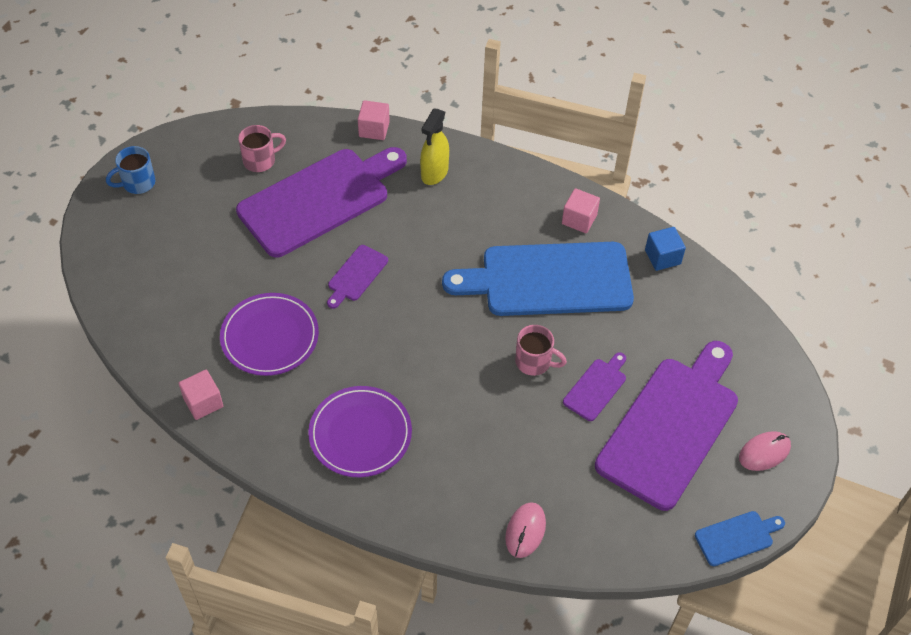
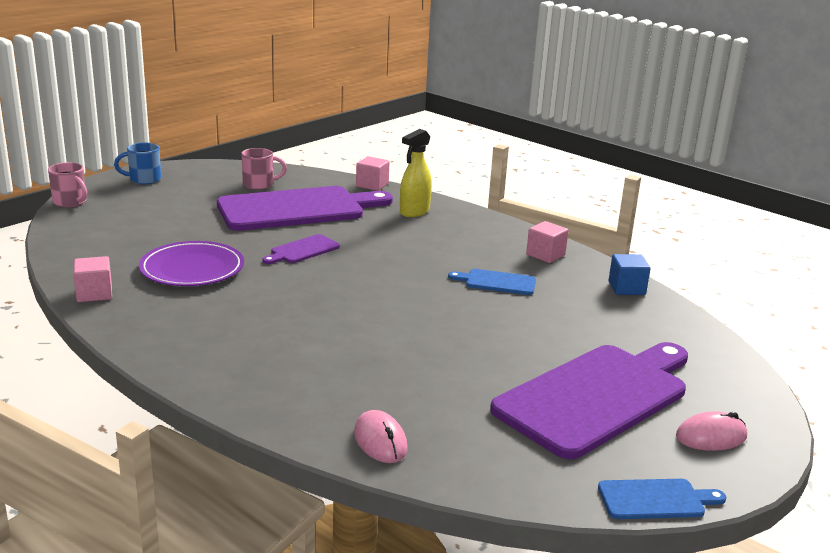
camera: 15 degrees right, 30 degrees down
purple plate [308,386,412,477] -> none
blue cutting board [442,242,634,316] -> blue cutting board [448,269,536,295], size x0.43
pink mouse [505,502,546,558] -> pink mouse turned 60 degrees counterclockwise [354,410,407,463]
pink mug [515,325,567,376] -> pink mug moved to [48,162,87,207]
purple cutting board [563,352,626,421] -> none

